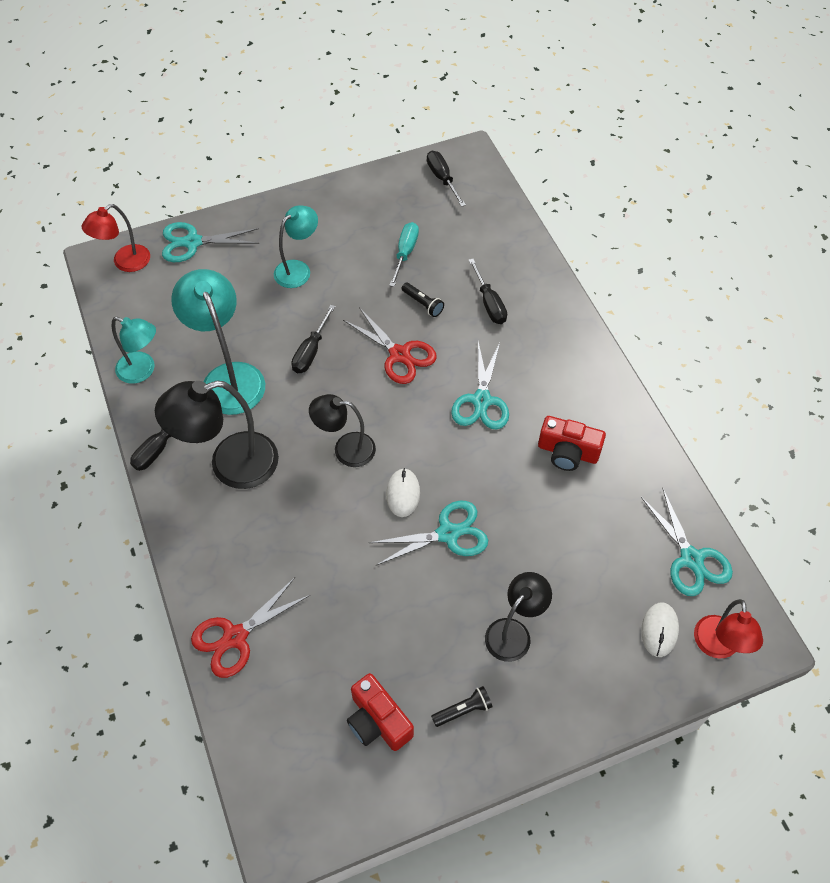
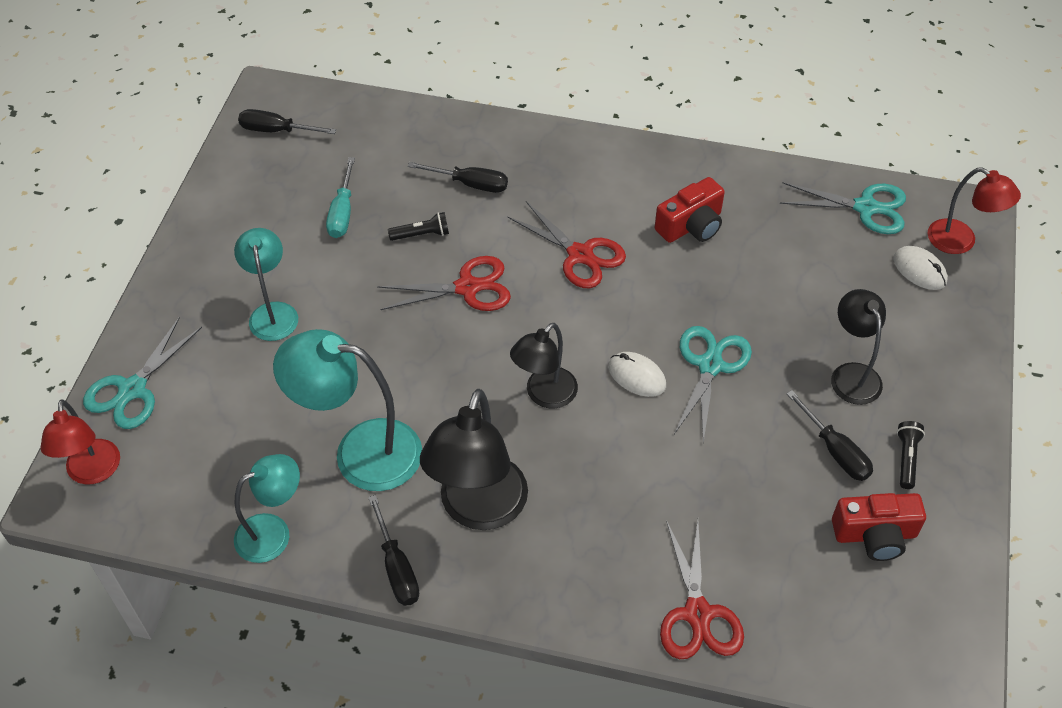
camera: 55 degrees left, 5 degrees down
black screwdriver [291,305,336,373] -> black screwdriver moved to [786,390,873,481]
turquoise screwdriver [389,222,419,287] -> turquoise screwdriver turned 135 degrees counterclockwise [326,157,355,238]
turquoise scissors [451,342,509,429] -> red scissors [507,201,626,288]

